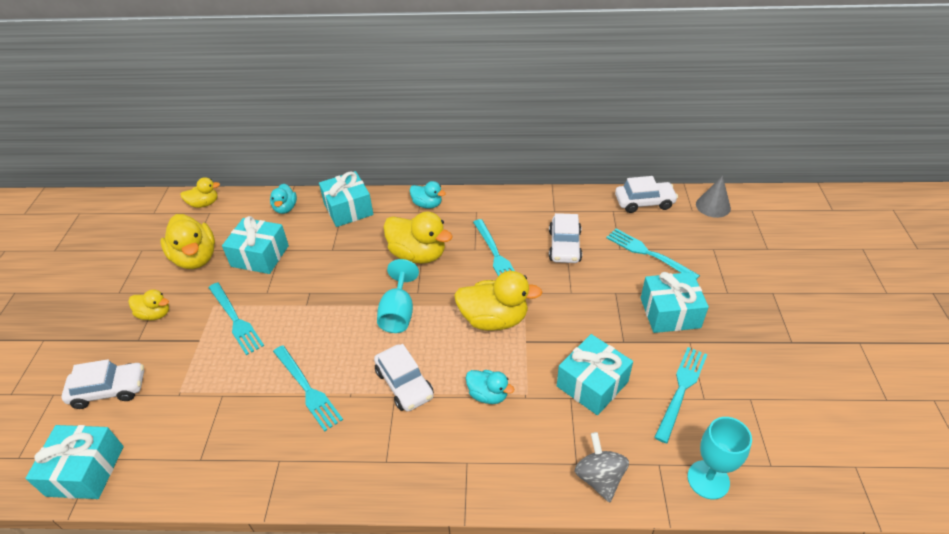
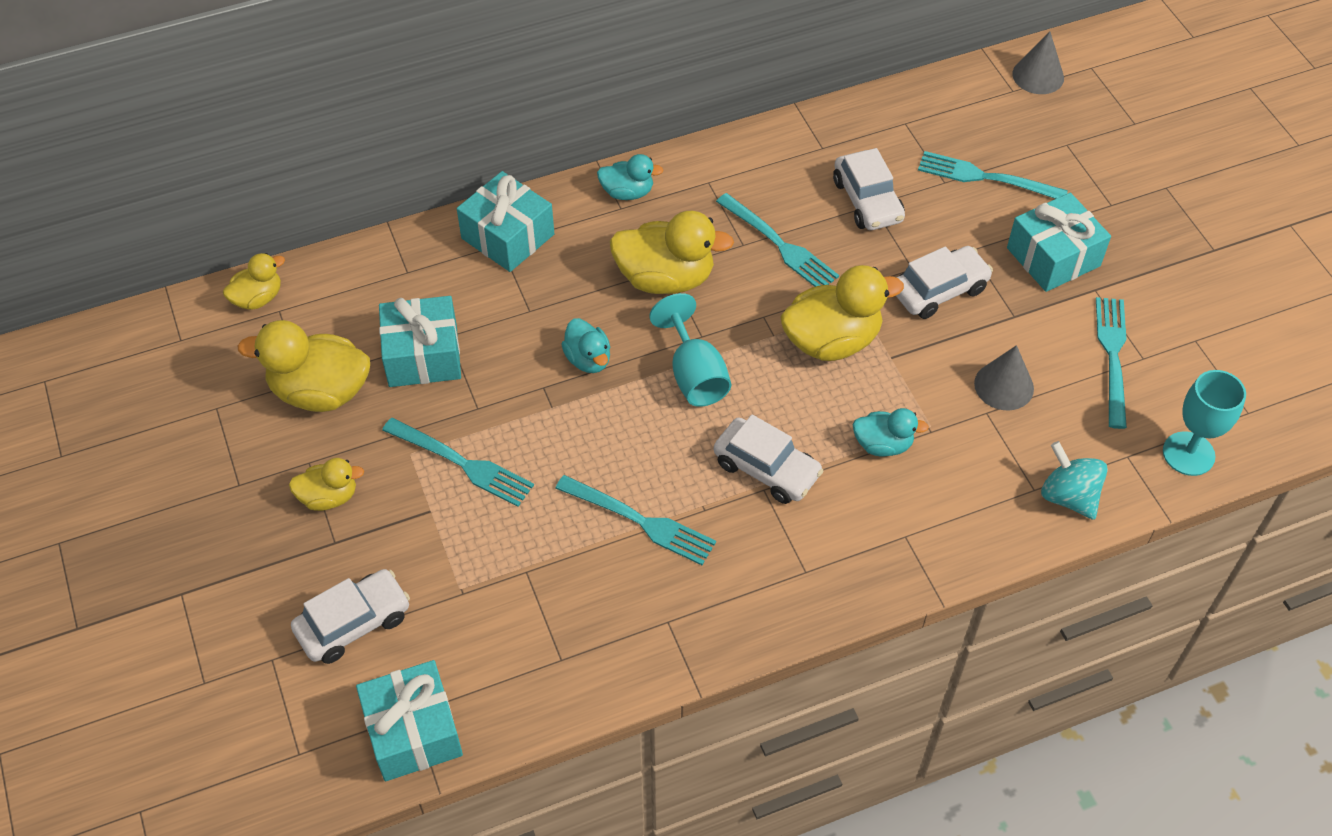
camera: 25 degrees left, 10 degrees up
yellow duck [160,214,215,269] -> yellow duck turned 150 degrees clockwise [237,320,370,412]
turquoise duck [270,184,297,214] -> turquoise duck moved to [561,318,610,373]
turquoise gift [557,334,633,415] -> grey cone [974,345,1034,410]
grey spinning top [574,432,629,503] -> turquoise spinning top [1041,441,1108,520]
white car [615,176,678,213] -> white car moved to [896,246,993,319]

